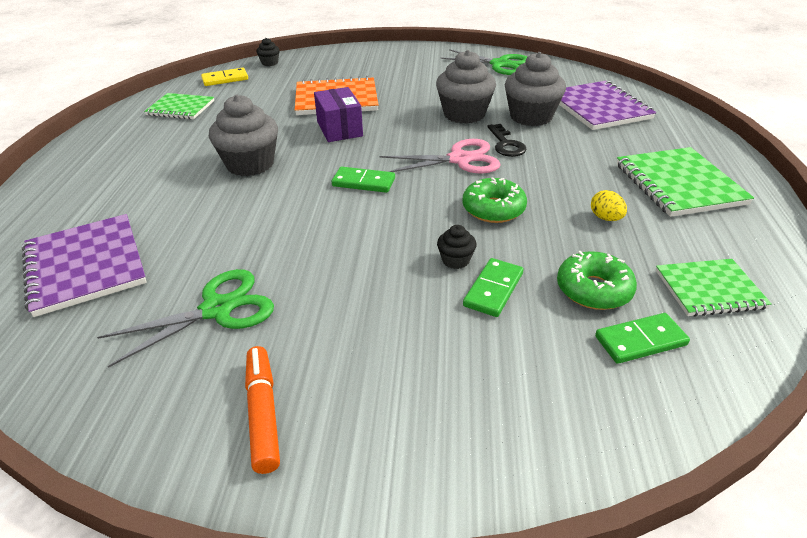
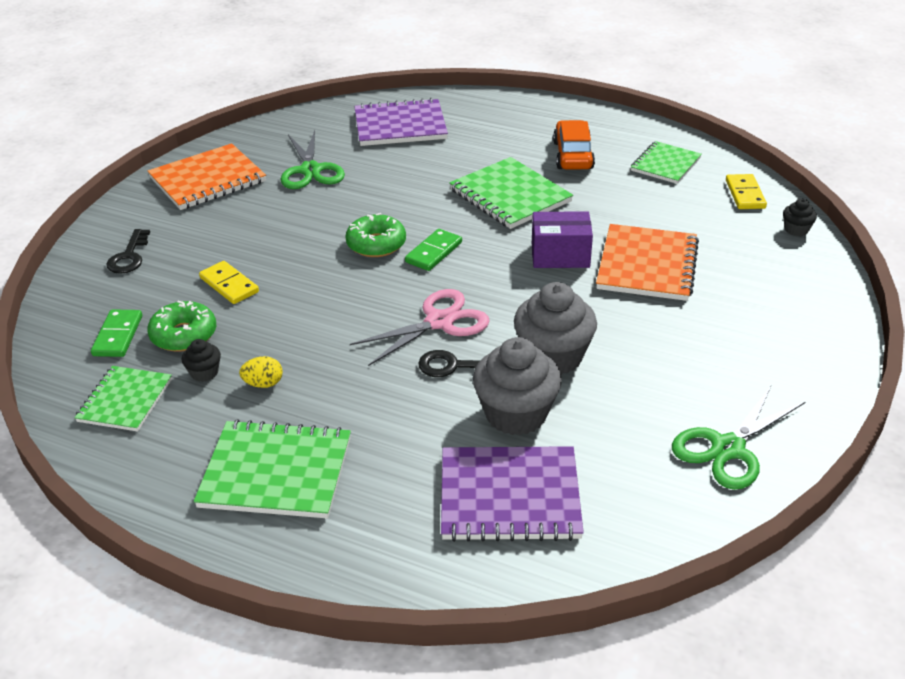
camera: 110 degrees right, 0 degrees up
grey cupcake [209,94,278,176] -> green notebook [449,157,573,229]
orange marker [245,346,280,474] -> orange notebook [147,143,266,210]
pink scissors [380,139,501,174] -> pink scissors turned 135 degrees counterclockwise [350,289,490,366]
black cupcake [437,225,477,269] -> black cupcake moved to [182,339,221,382]
green donut [462,177,527,223] -> green donut moved to [345,213,406,257]
green domino [463,258,524,317] -> yellow domino [199,261,259,304]
none -> black key [106,229,150,274]
none -> orange car [553,120,595,170]

